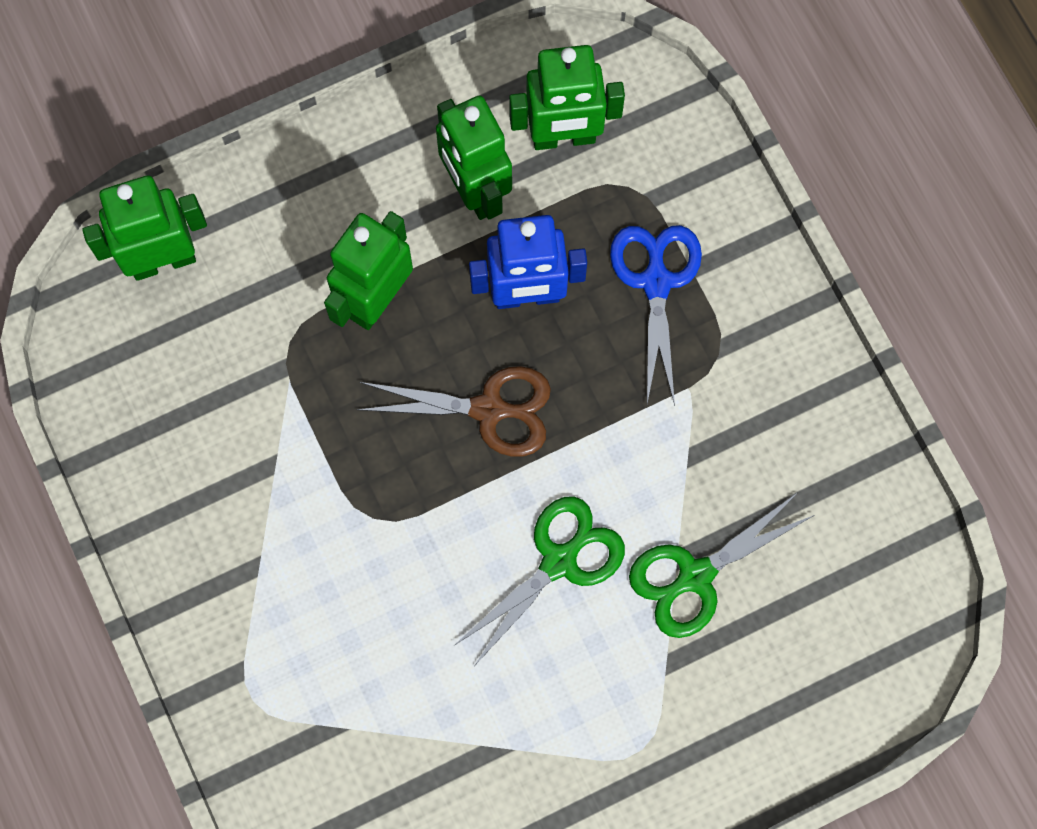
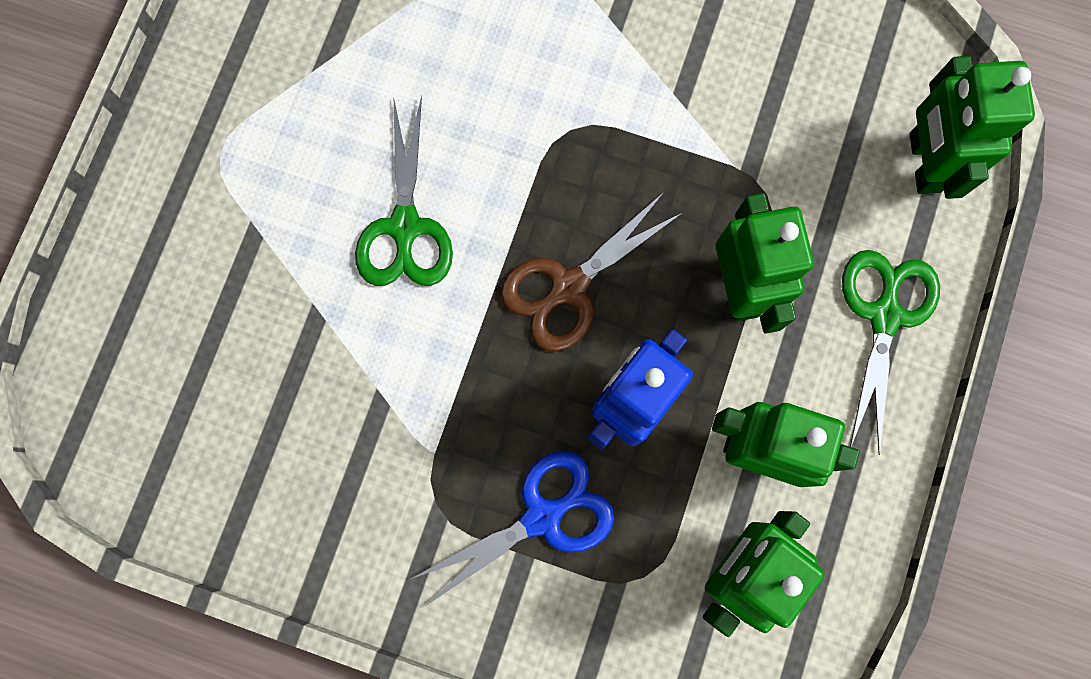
camera: 135 degrees right, 5 degrees up
green robot [82,176,207,281] -> green robot turned 150 degrees clockwise [910,56,1035,199]
blue scissors [610,225,702,406] -> blue scissors turned 75 degrees counterclockwise [411,451,614,605]
green scissors [629,493,814,638] -> green scissors moved to [842,250,940,455]

